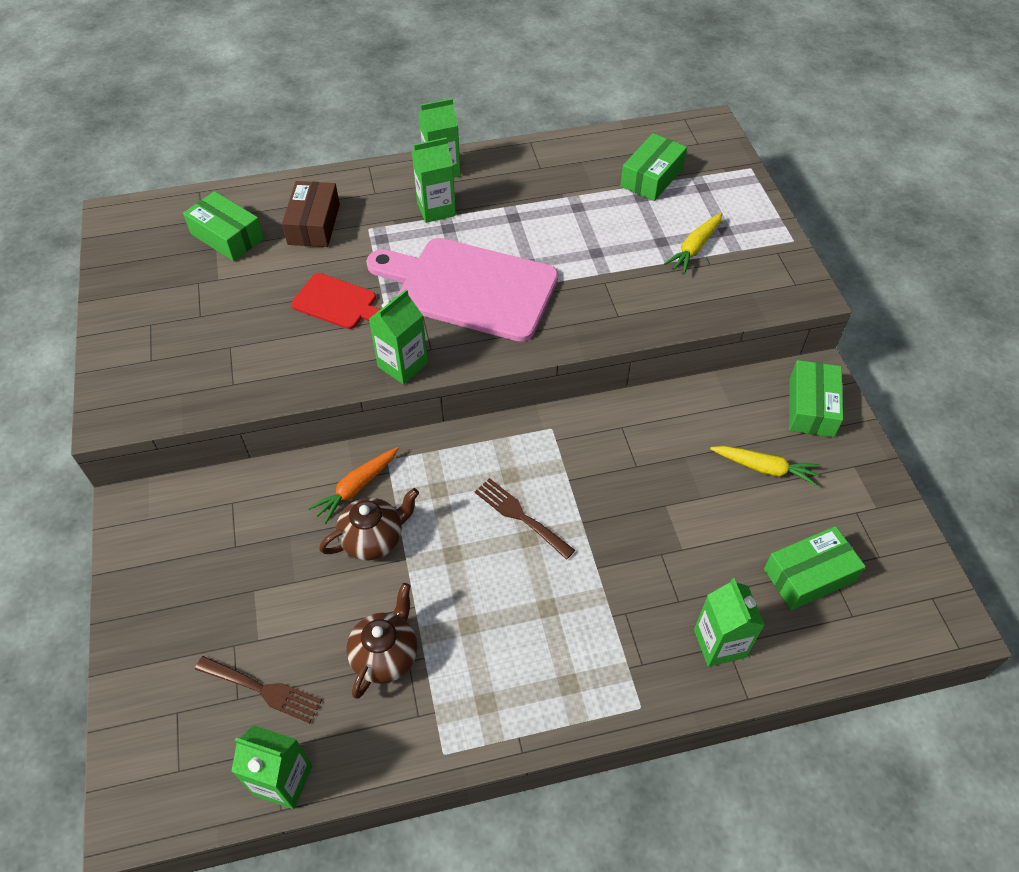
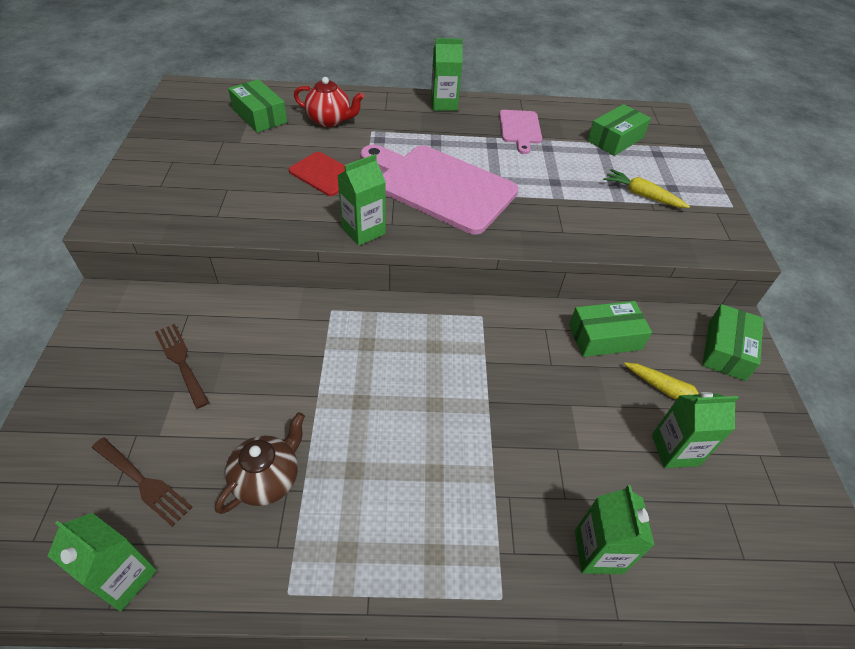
camera: 10 degrees right, 5 degrees down
brown box [282,181,340,247] -> red teapot [294,77,364,127]
orange carrot [308,447,399,524] -> none
brown teapot [319,488,419,560] -> none
green carton [412,137,456,223] -> green carton moved to [652,392,738,468]
brown fork [475,478,575,560] -> brown fork moved to [155,324,209,409]
yellow carrot [664,213,722,274] -> yellow carrot turned 75 degrees clockwise [604,169,690,208]
green box [764,526,866,610] -> green box moved to [569,301,652,357]
none -> pink cutting board [499,110,542,154]

